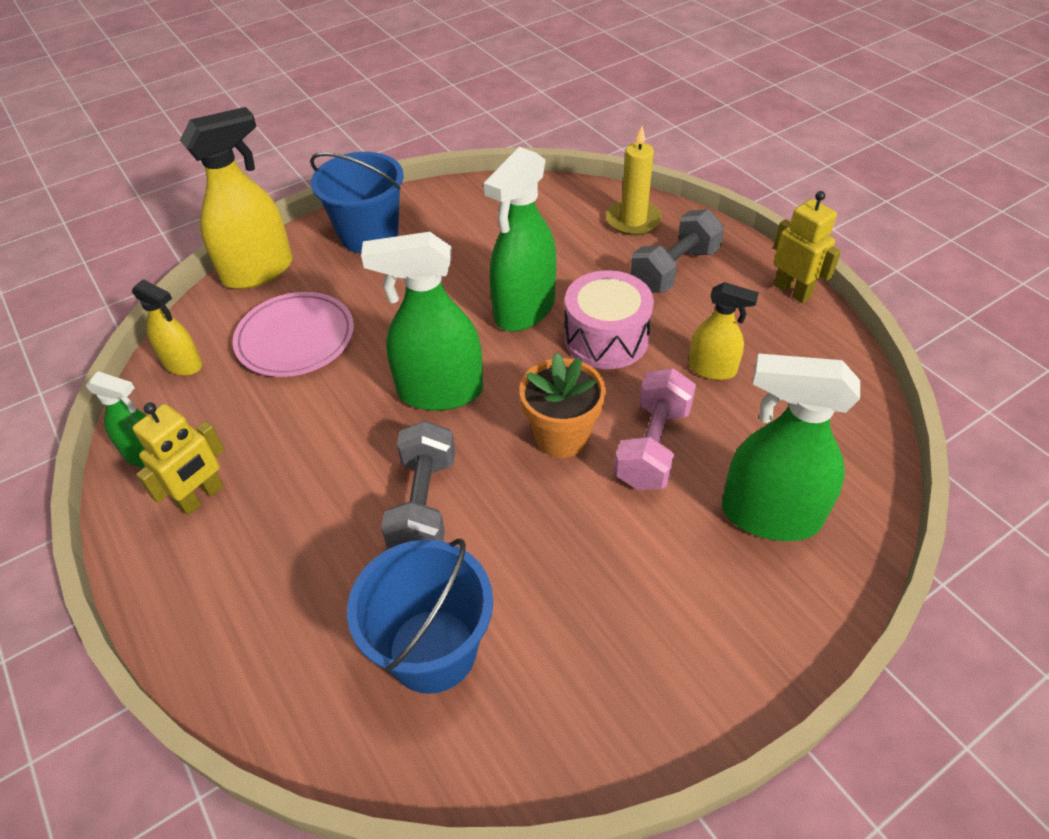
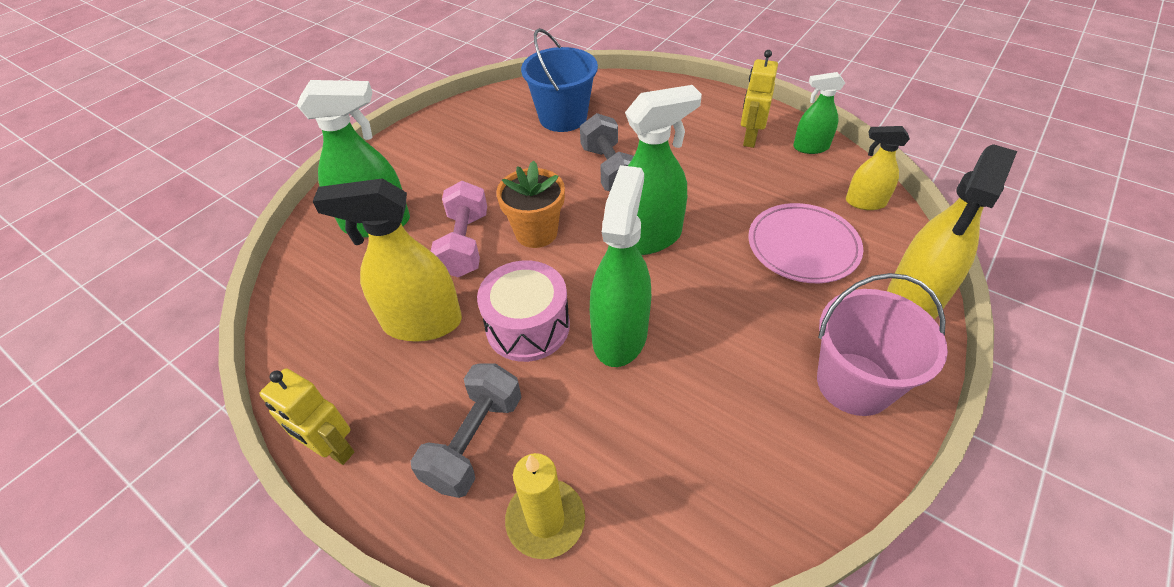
camera: 160 degrees right, 0 degrees up
blue bucket [310,152,404,253] -> pink bucket [817,273,948,416]
yellow spray bottle [689,282,759,380] -> yellow spray bottle [312,178,462,342], size x1.76

